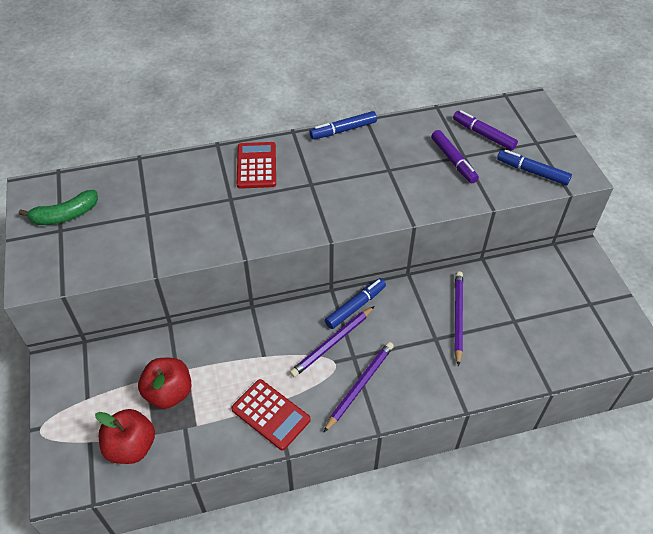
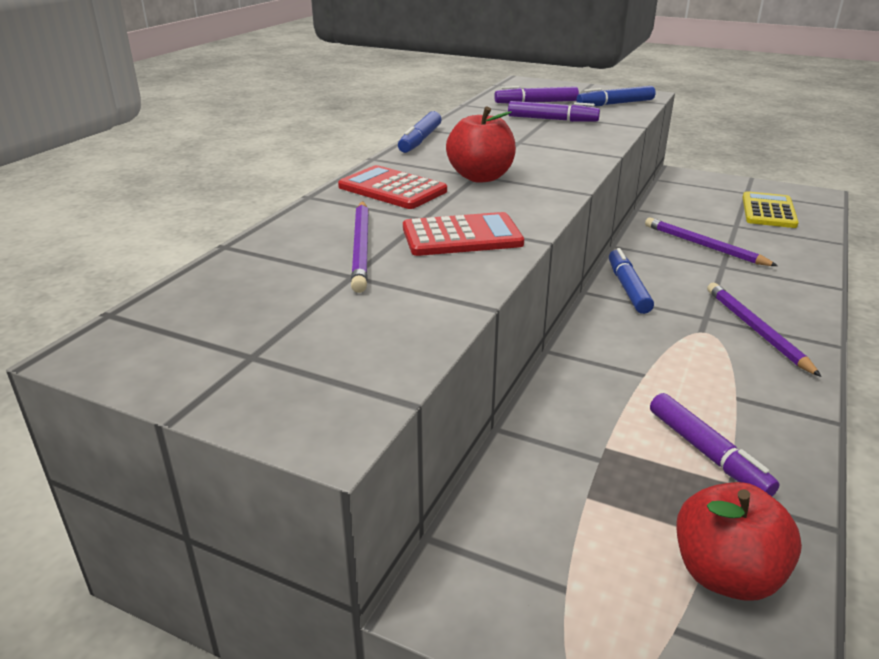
camera: 50 degrees left, 20 degrees down
green banana [19,190,98,225] -> none
red apple [138,358,192,409] -> red apple moved to [446,107,516,183]
red calculator [231,379,311,451] -> red calculator moved to [403,212,524,256]
purple pencil [290,306,374,377] -> purple pencil moved to [351,201,369,293]
none -> purple marker [650,393,780,496]
none -> yellow calculator [743,191,799,228]

